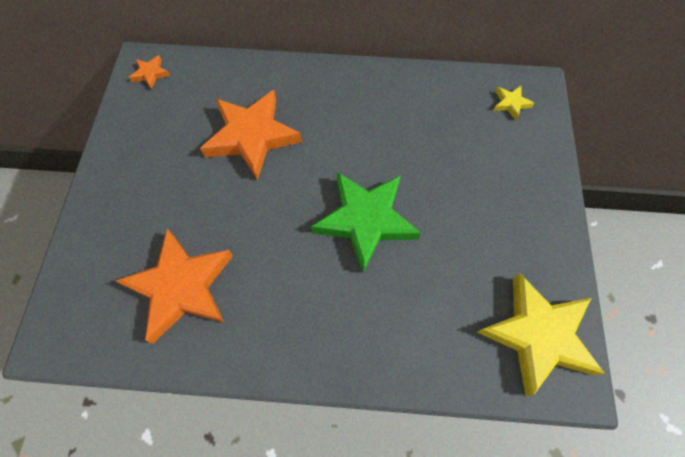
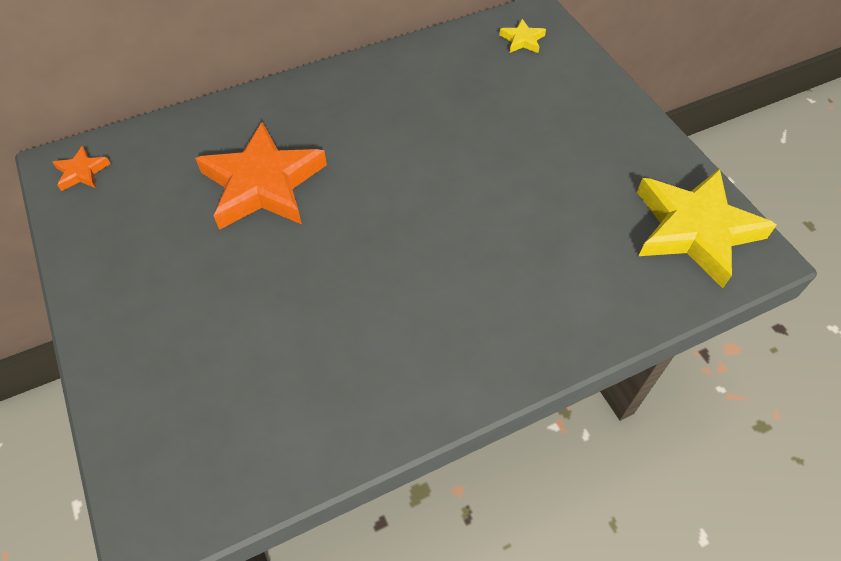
camera: 30 degrees left, 10 degrees down
orange star [115,229,233,343] -> none
green star [311,172,421,273] -> none

